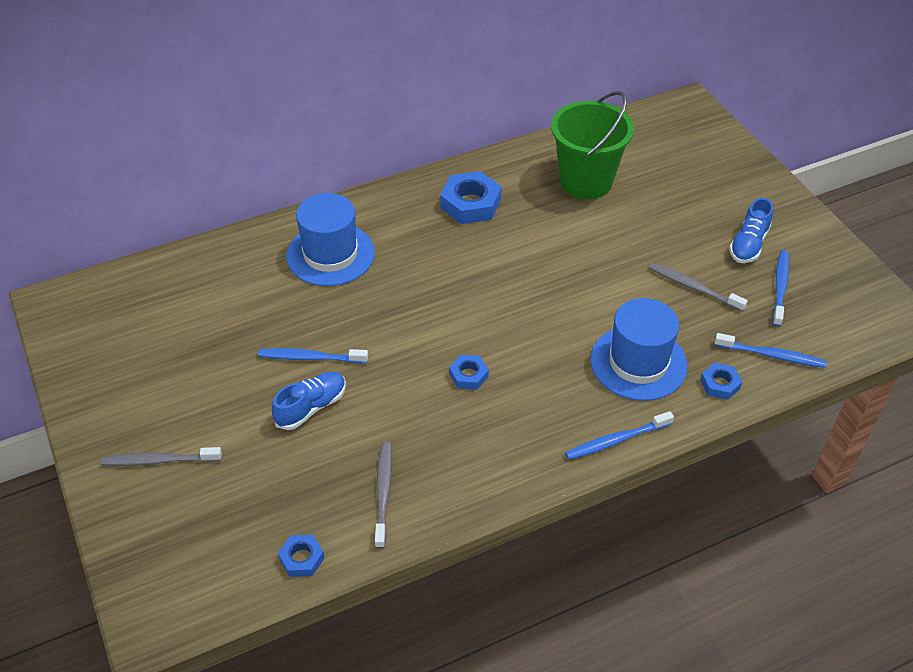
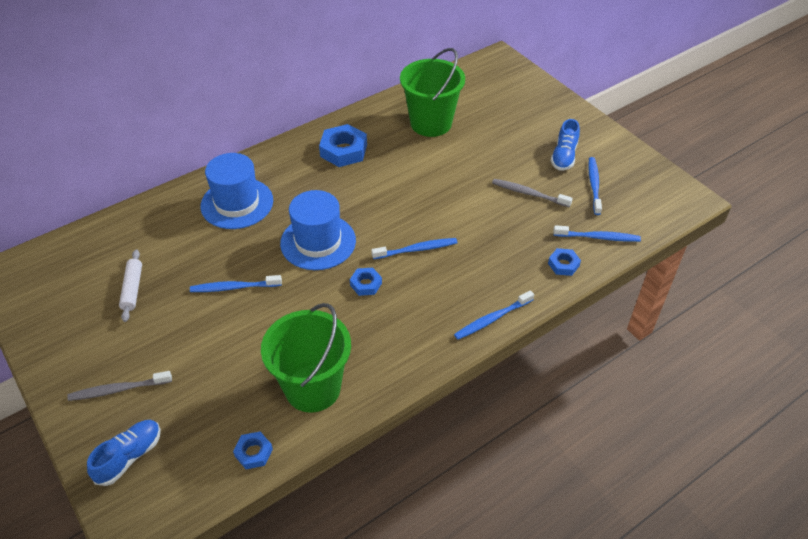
camera: 10 degrees left, 0 degrees up
blue shoe [272,372,346,430] -> blue shoe moved to [87,420,161,486]
grey toothbrush [375,442,392,549] -> green bucket [261,303,351,413]
blue hat [591,298,688,401] -> blue hat moved to [280,190,356,270]
none -> white rolling pin [119,250,142,322]
none -> blue toothbrush [371,238,457,259]

